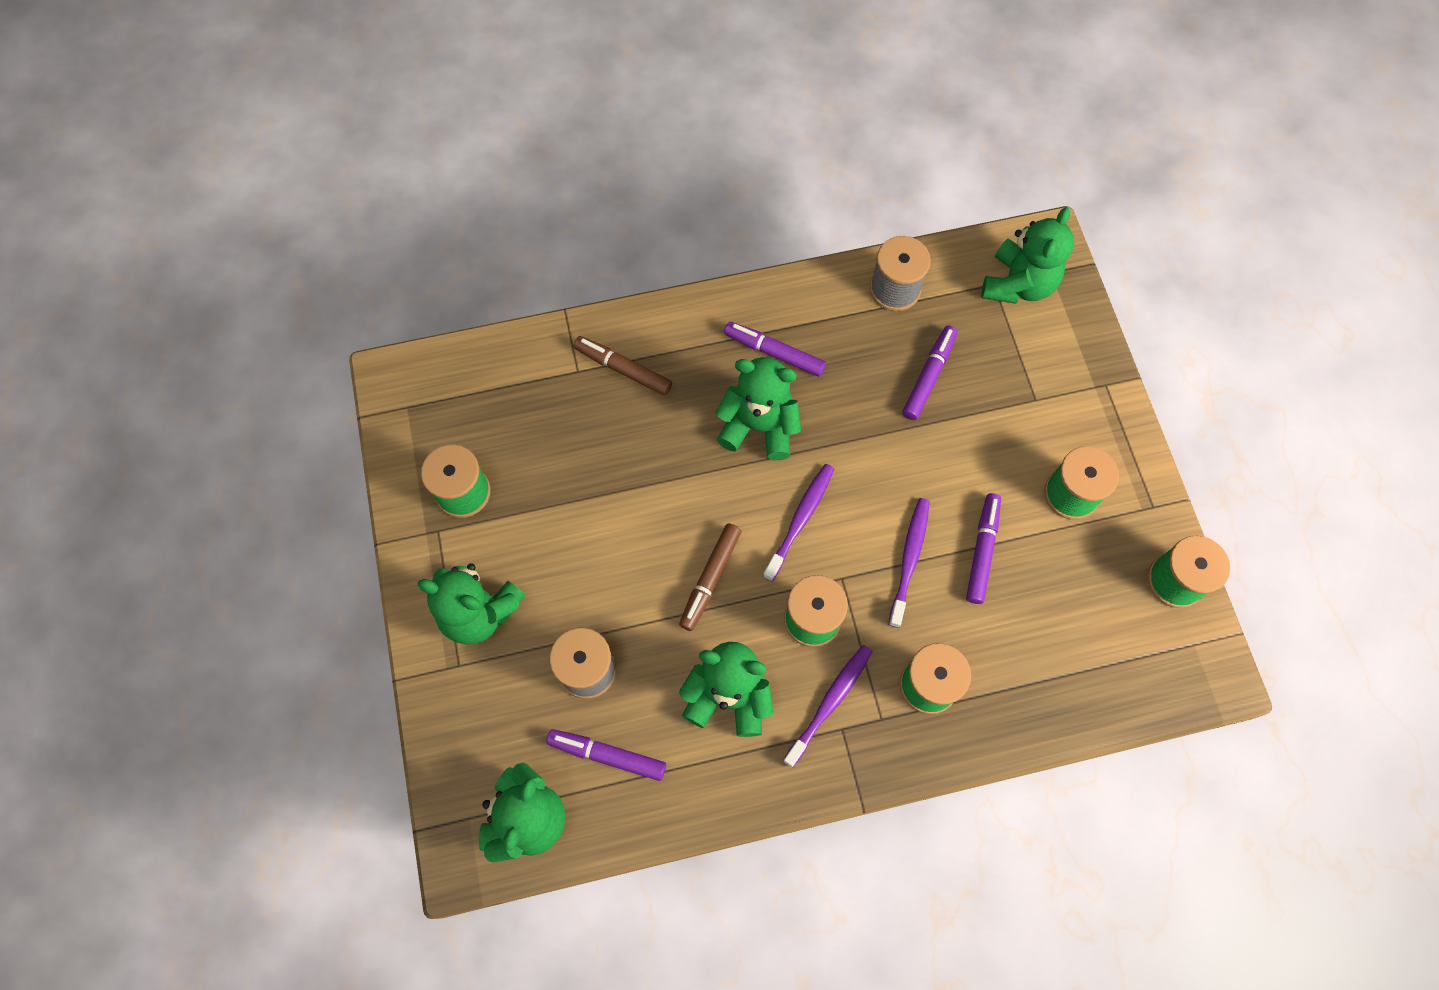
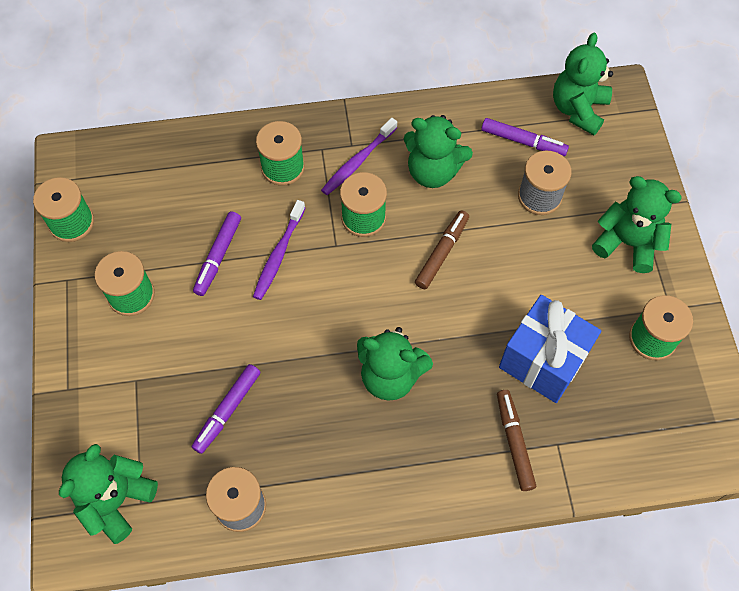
camera: 175 degrees left, 5 degrees down
brown marker [573,336,672,396] -> brown marker turned 135 degrees counterclockwise [497,390,536,491]
purple marker [724,322,826,377] -> none
purple toothbrush [763,464,834,581] -> none
none -> blue gift [499,295,601,403]

